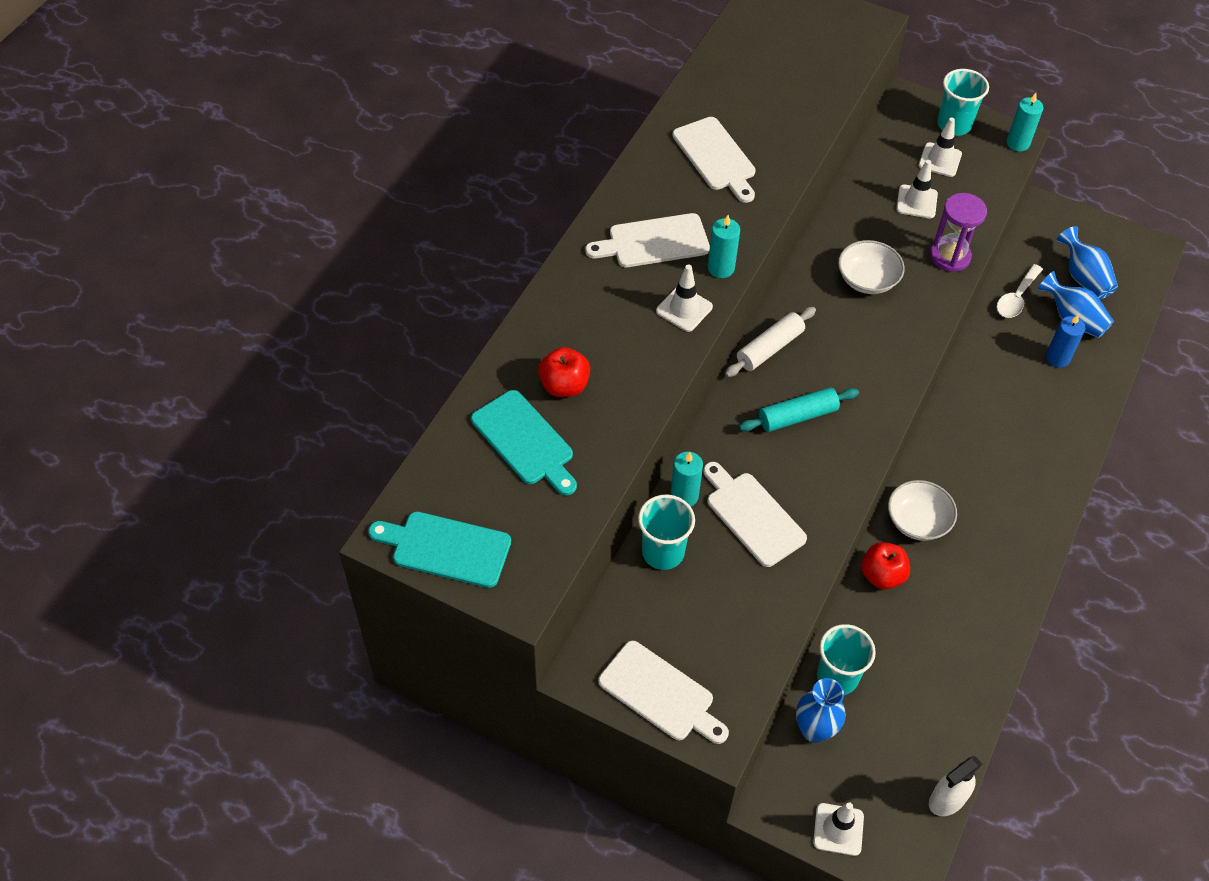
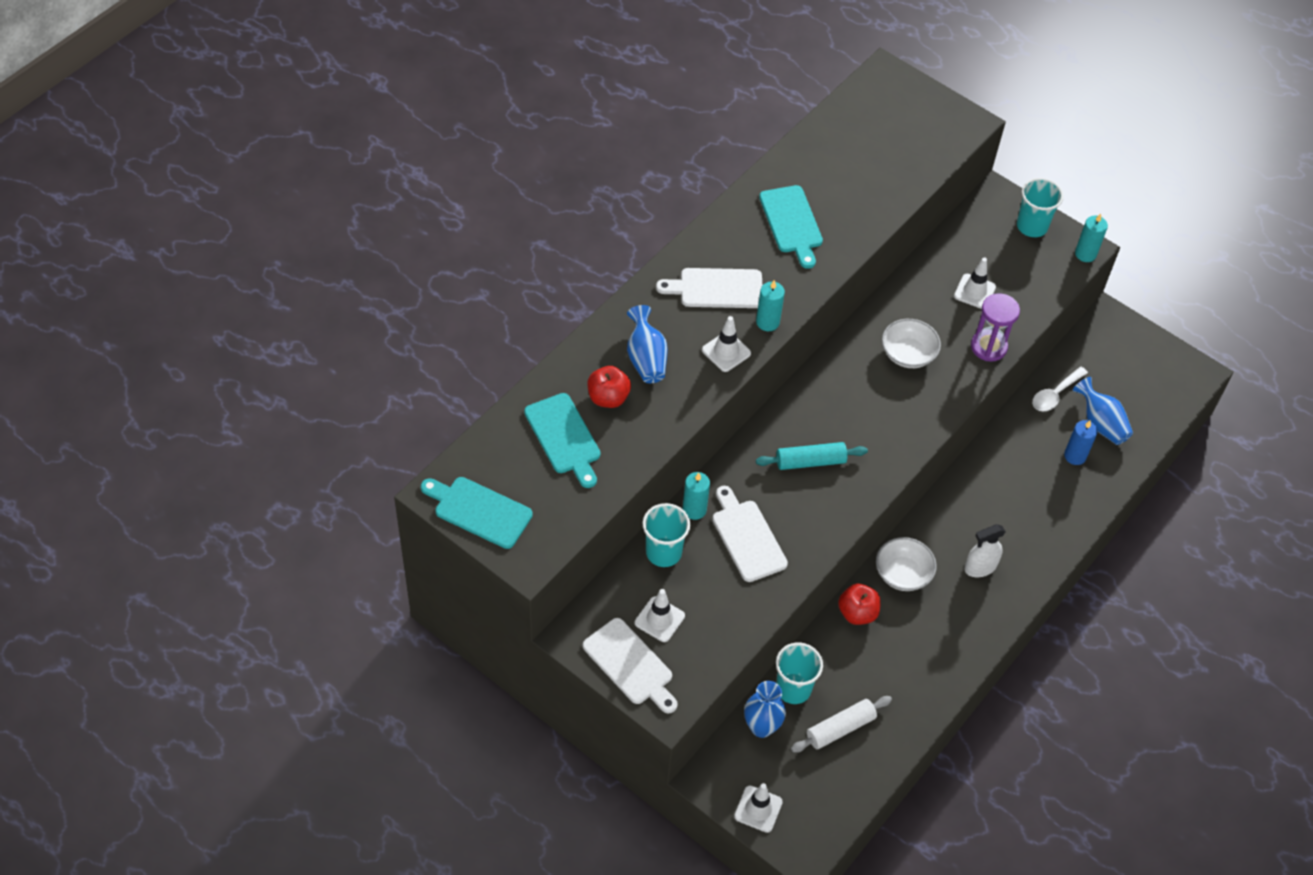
camera: 10 degrees right, 0 degrees up
white cutting board [672,117,756,203] -> turquoise cutting board [759,185,823,269]
white rolling pin [725,307,816,377] -> white rolling pin moved to [791,696,892,753]
white traffic cone [919,118,962,177] -> white traffic cone moved to [635,589,685,642]
white spray bottle [929,756,982,816] -> white spray bottle moved to [964,524,1006,577]
blue vase [1056,226,1118,299] -> blue vase moved to [627,305,668,383]

